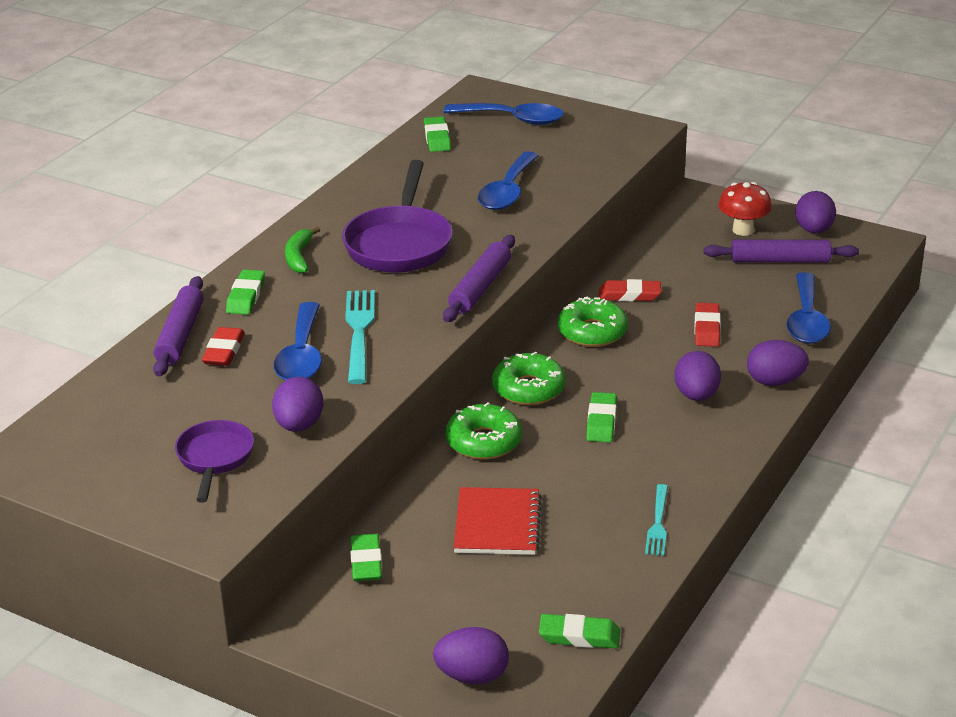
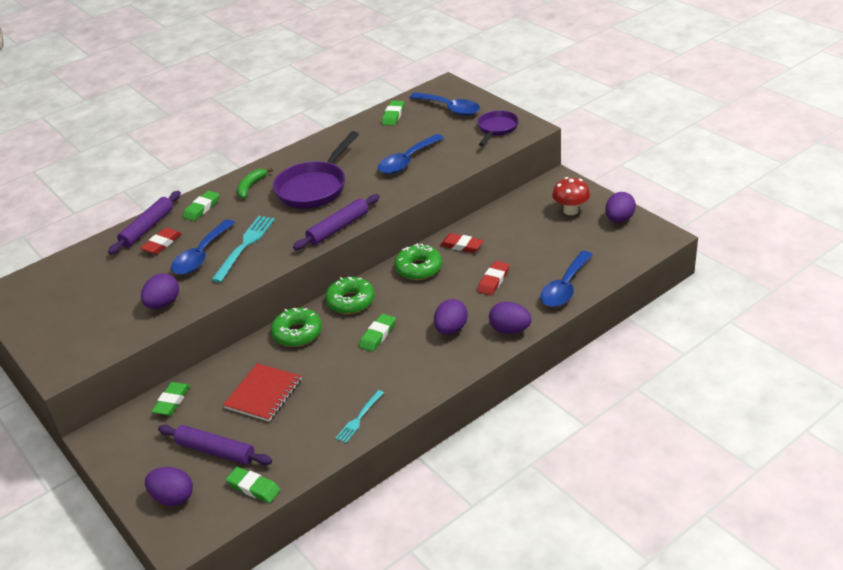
camera: 25 degrees right, 5 degrees up
purple pan [175,420,254,503] -> purple pan moved to [478,110,519,146]
purple rolling pin [704,239,859,263] -> purple rolling pin moved to [158,425,272,465]

